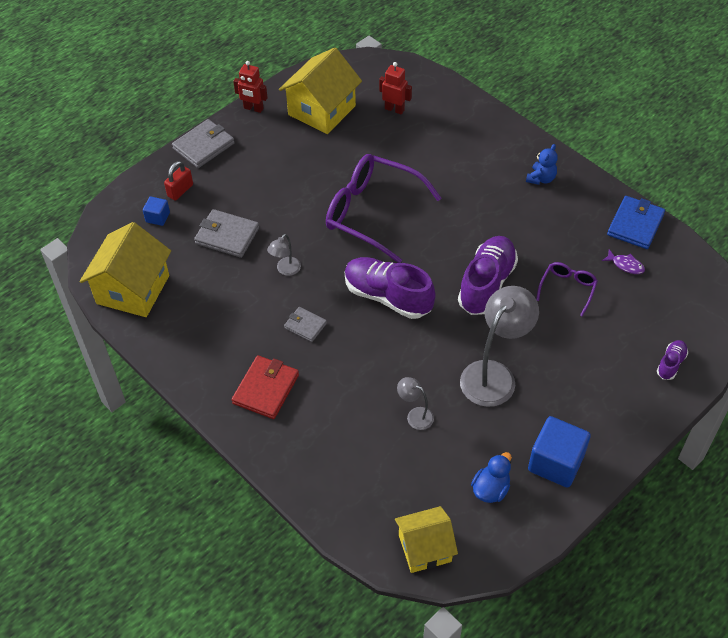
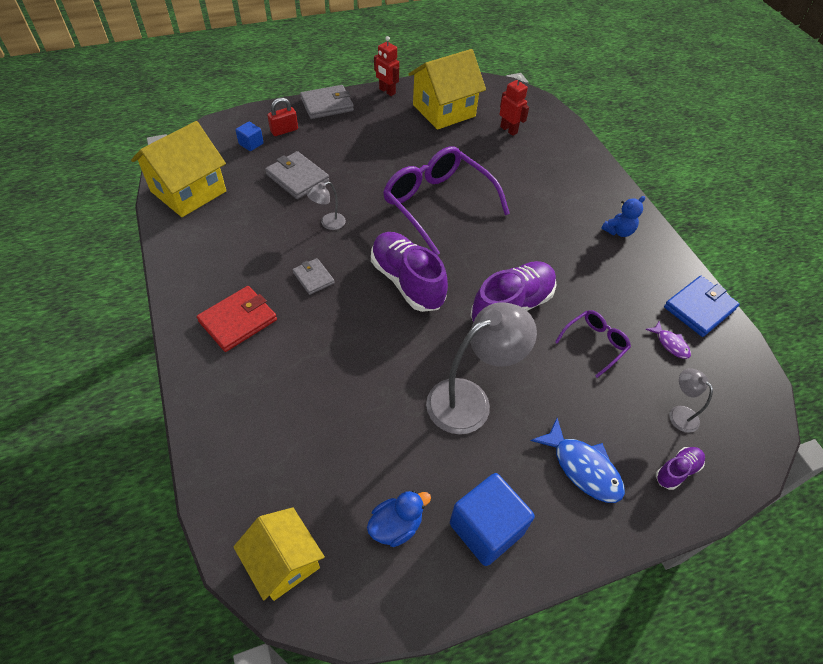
camera: 20 degrees right, 0 degrees up
yellow house [395,506,458,573] -> yellow house turned 45 degrees clockwise [233,507,325,601]
grey lamp [397,377,434,430] -> grey lamp moved to [669,368,713,433]
none -> blue fish [531,418,625,503]

